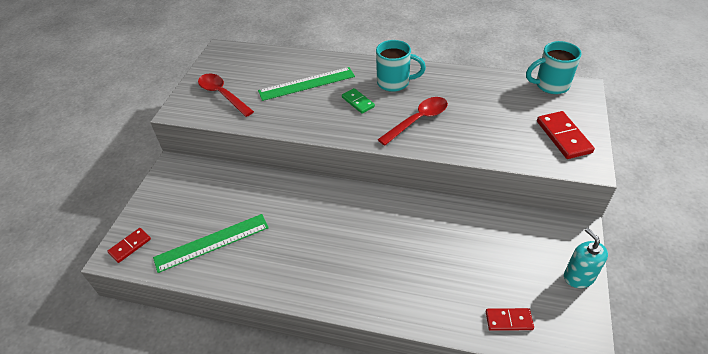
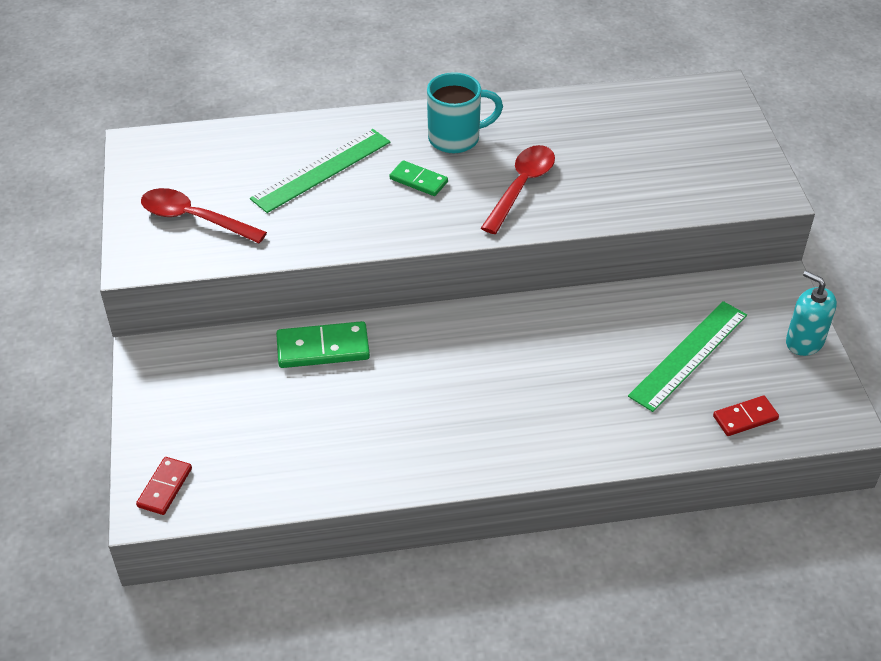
camera: 25 degrees left, 0 degrees up
green ruler [153,214,269,273] -> green ruler moved to [628,301,747,412]
turquoise mug [526,41,582,94] -> none
red domino [537,111,595,159] -> none
none -> green domino [276,321,370,368]

